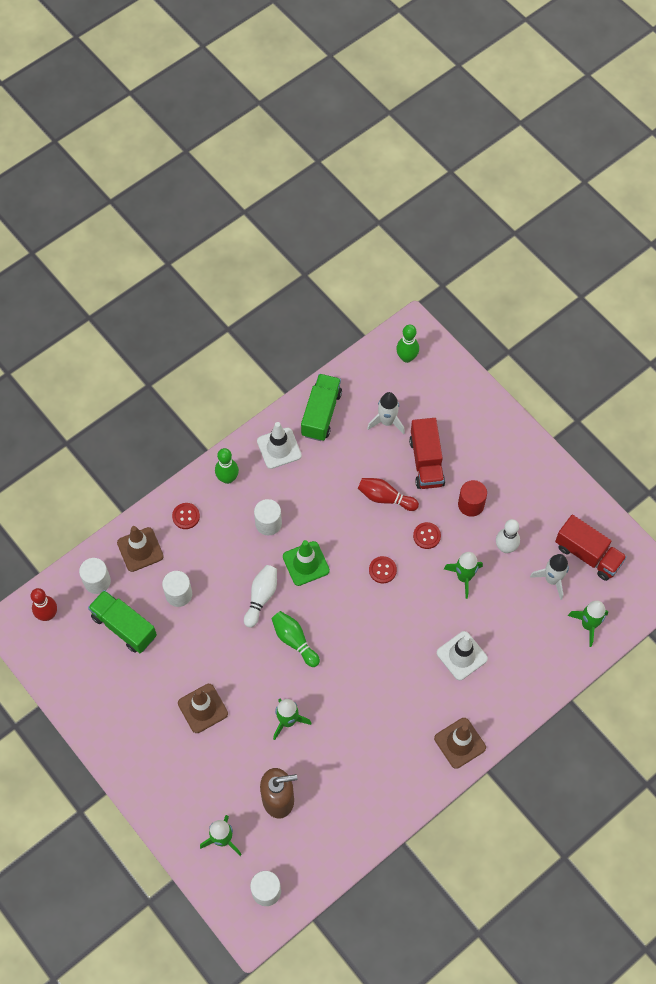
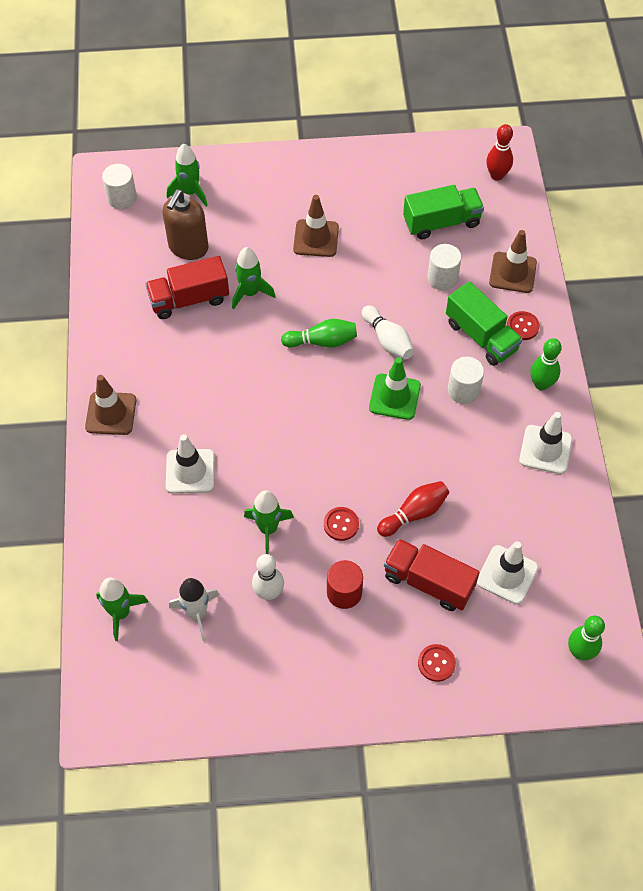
camera: 125 degrees right, 5 degrees down
white cylinder [79,558,111,594] -> none
green truck [301,374,342,441] -> green truck moved to [446,282,522,366]
white rocket [367,392,405,434] -> white traffic cone [477,541,538,604]
red button [369,556,397,583] -> red button moved to [418,644,456,682]
red truck [555,515,627,581] -> red truck moved to [145,256,229,319]

